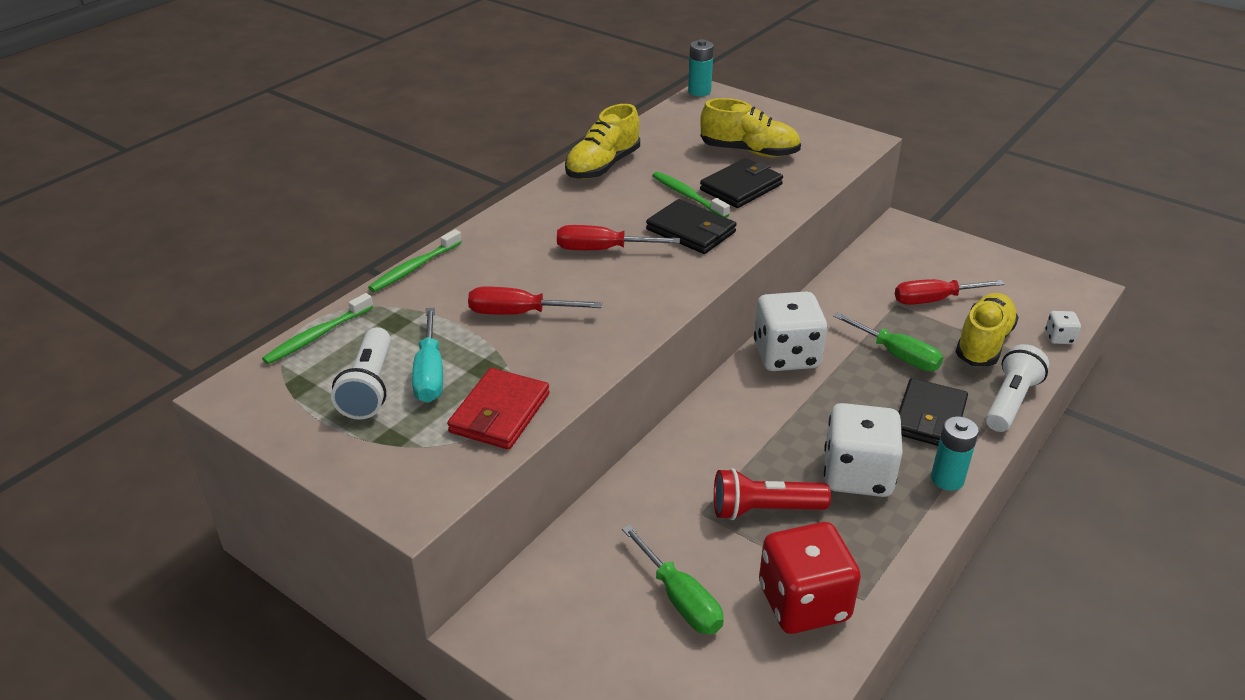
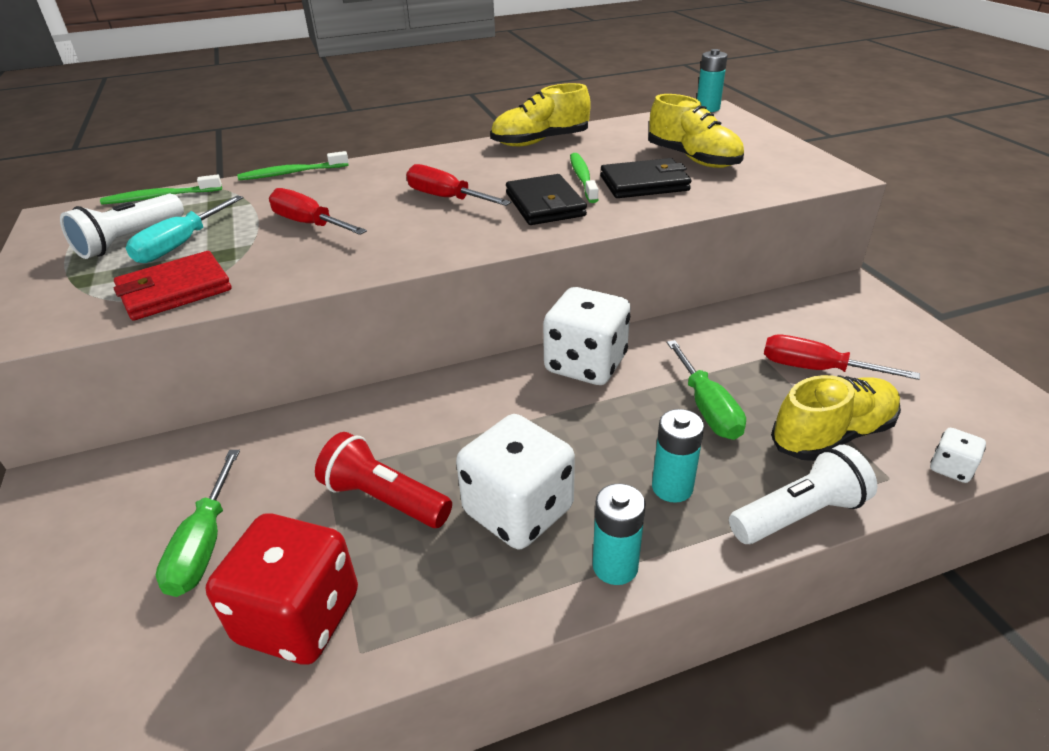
camera: 35 degrees right, 0 degrees up
black wallet [898,378,968,446] -> turquoise battery [652,409,704,503]

